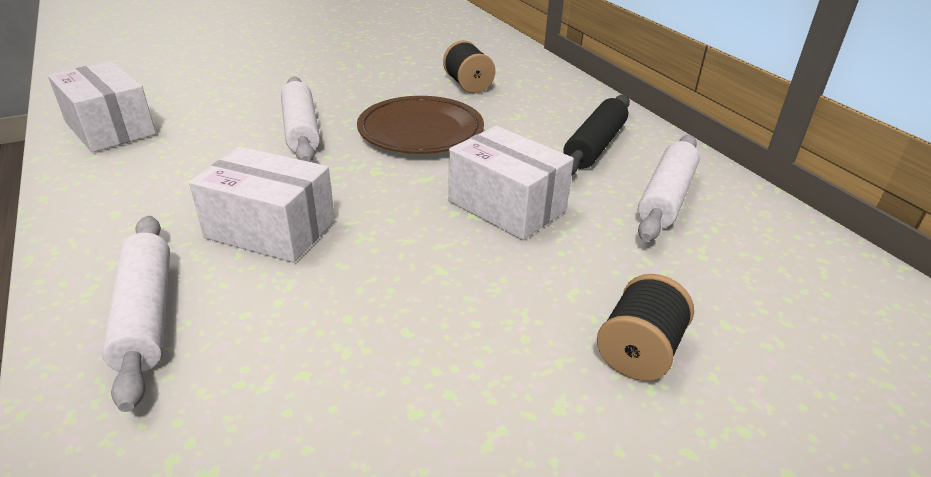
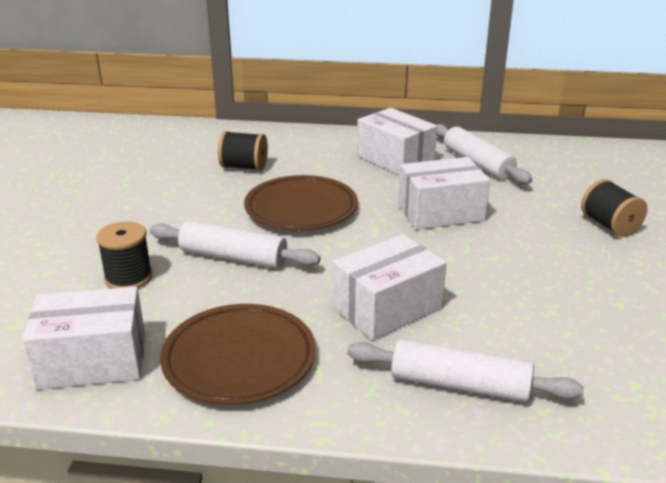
camera: 55 degrees left, 5 degrees down
black rolling pin [564,95,630,176] -> white box [357,108,437,175]
none -> black spool [96,222,152,288]
none -> brown plate [160,304,316,405]

